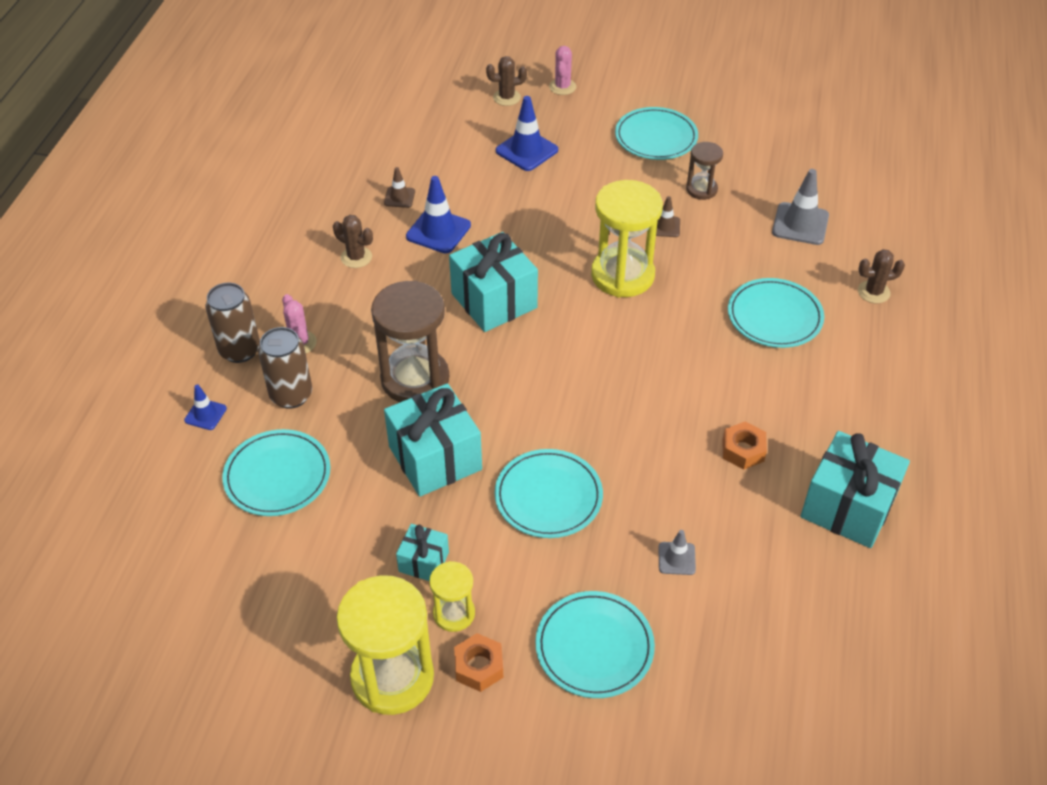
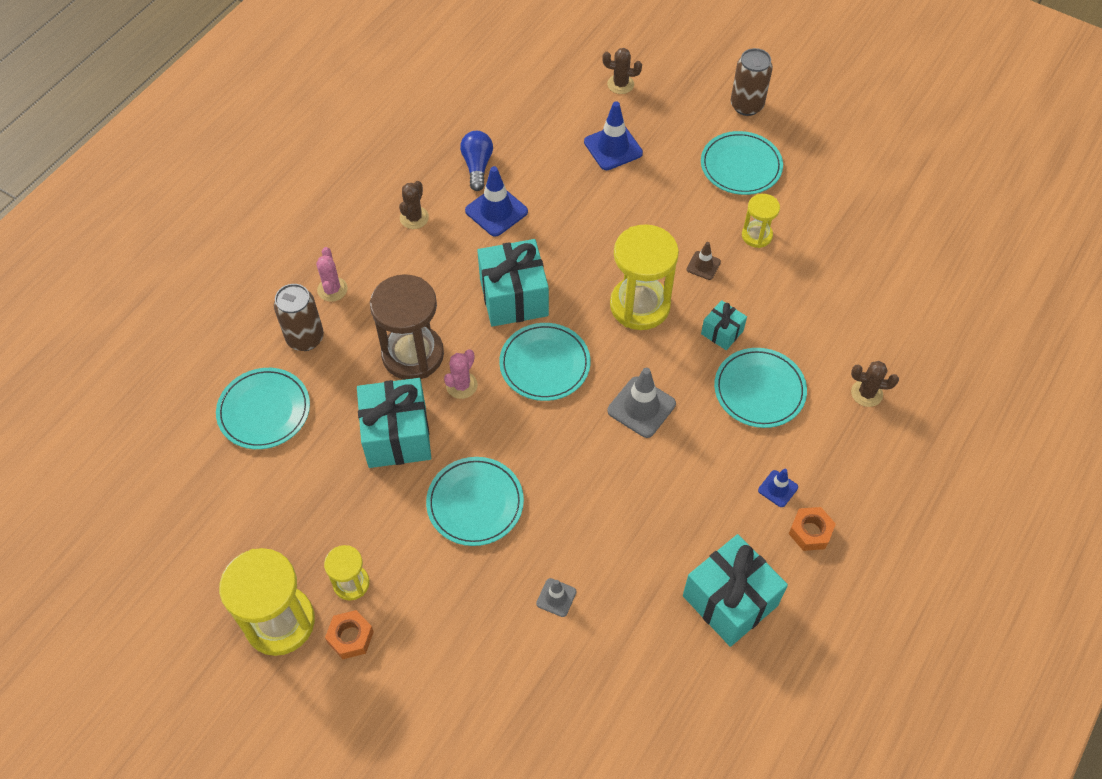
camera: 20 degrees right, 10 degrees up
blue traffic cone [184,385,227,430] -> blue traffic cone moved to [758,469,798,507]
brown can [206,283,260,363] -> brown can moved to [731,48,773,116]
brown cactus [333,215,373,268] -> brown cactus turned 60 degrees clockwise [399,181,429,229]
brown traffic cone [384,167,415,208] -> blue light bulb [460,131,493,191]
turquoise gift [396,524,449,581] -> turquoise gift moved to [701,300,747,350]
turquoise plate [535,591,655,698] -> turquoise plate moved to [499,323,590,401]
pink cactus [549,46,576,95] -> pink cactus moved to [444,349,478,399]
brown hourglass [686,142,723,200] -> yellow hourglass [742,194,780,248]
orange nut [723,422,767,470] -> orange nut moved to [789,507,836,551]
grey traffic cone [772,169,829,245] -> grey traffic cone moved to [607,368,676,438]

